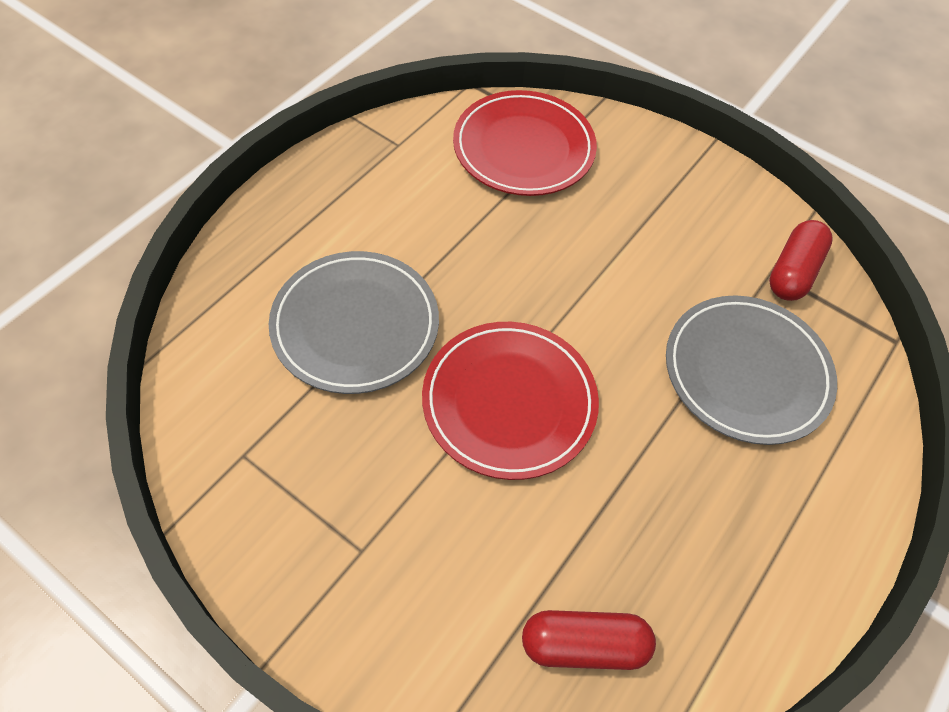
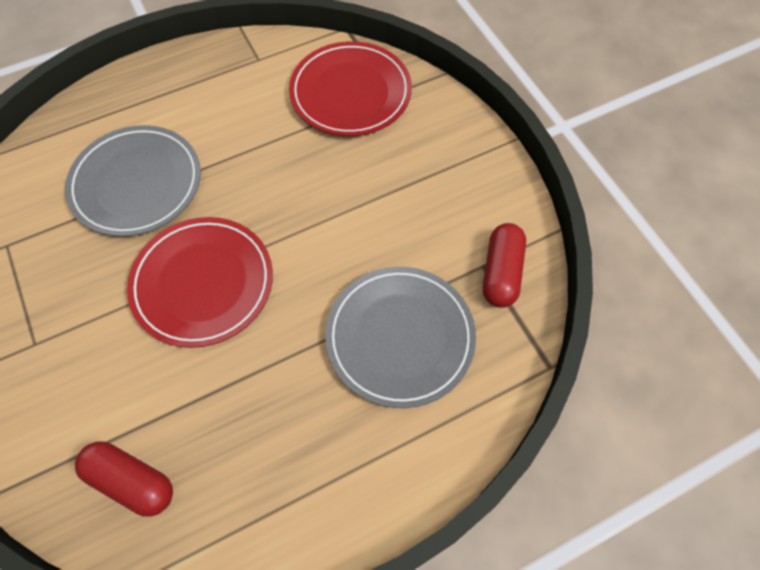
camera: 30 degrees right, 5 degrees up
red capsule [769,220,833,301] -> red capsule turned 45 degrees counterclockwise [483,223,526,308]

